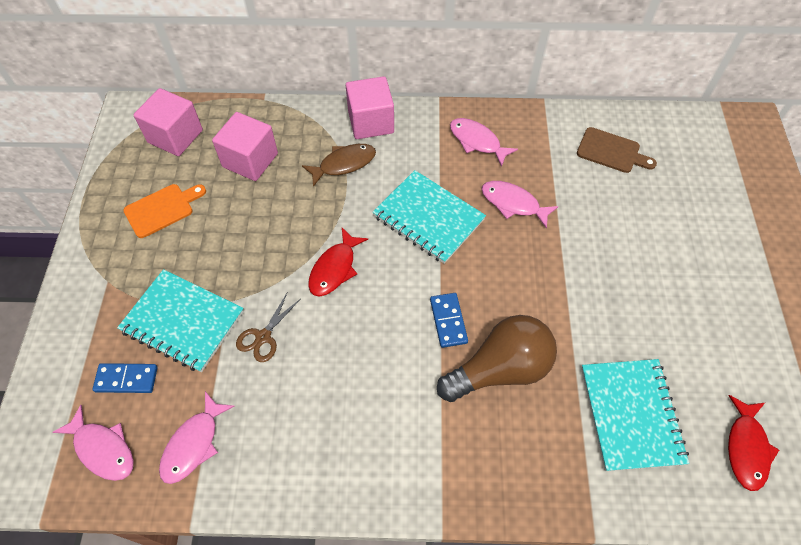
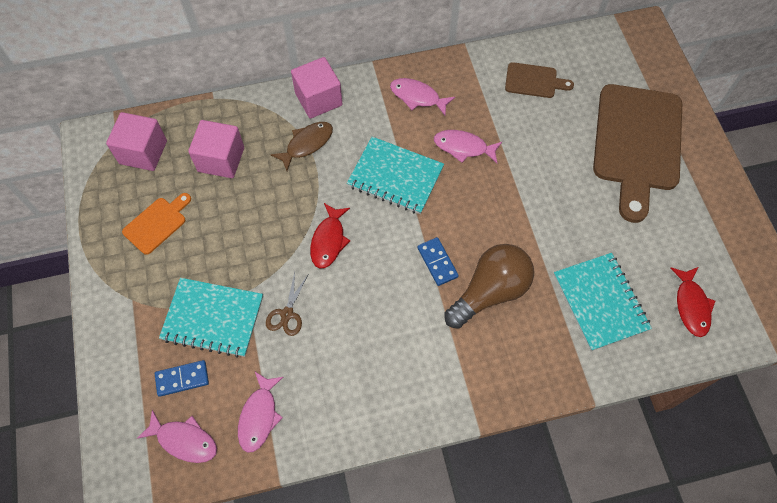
camera: 15 degrees left, 5 degrees up
none -> brown cutting board [593,84,682,223]

